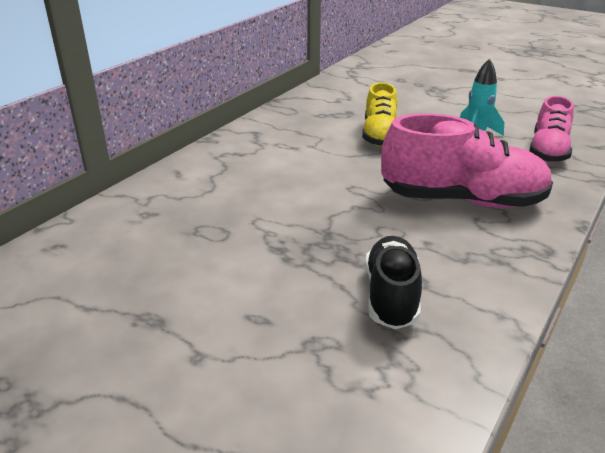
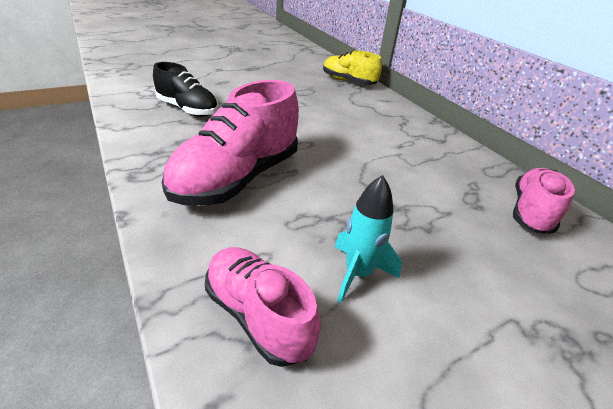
camera: 115 degrees right, 5 degrees up
yellow shoe [362,82,397,146] -> yellow shoe moved to [323,50,382,85]
none -> pink shoe [513,168,575,234]

